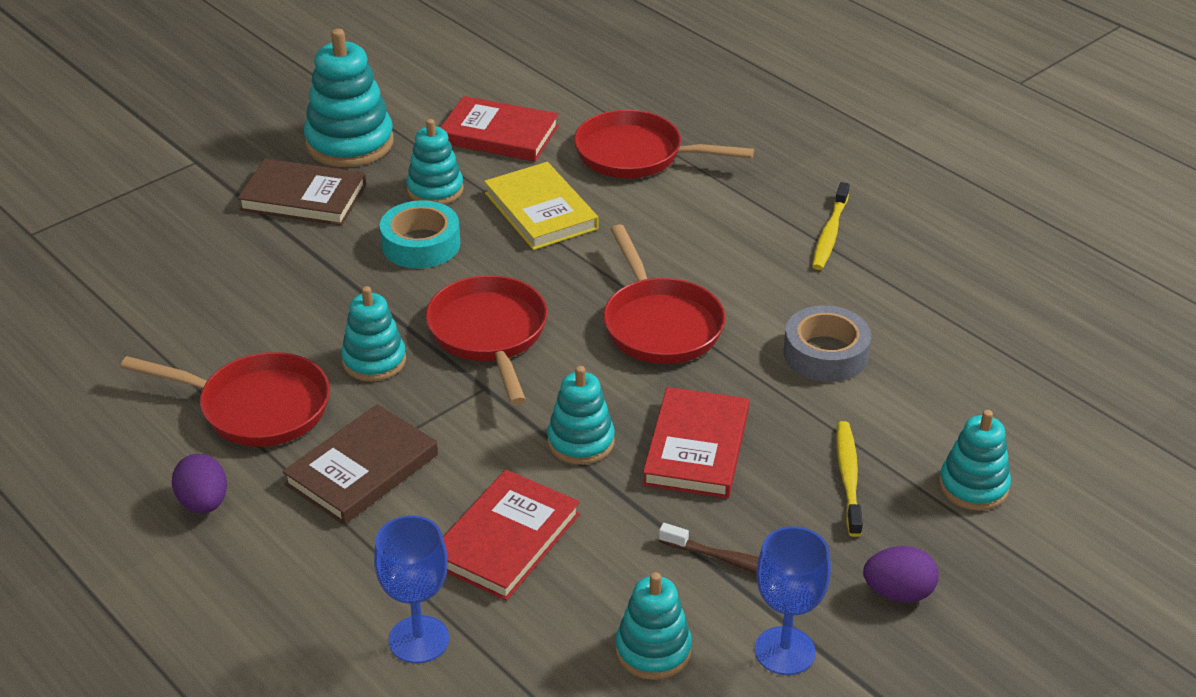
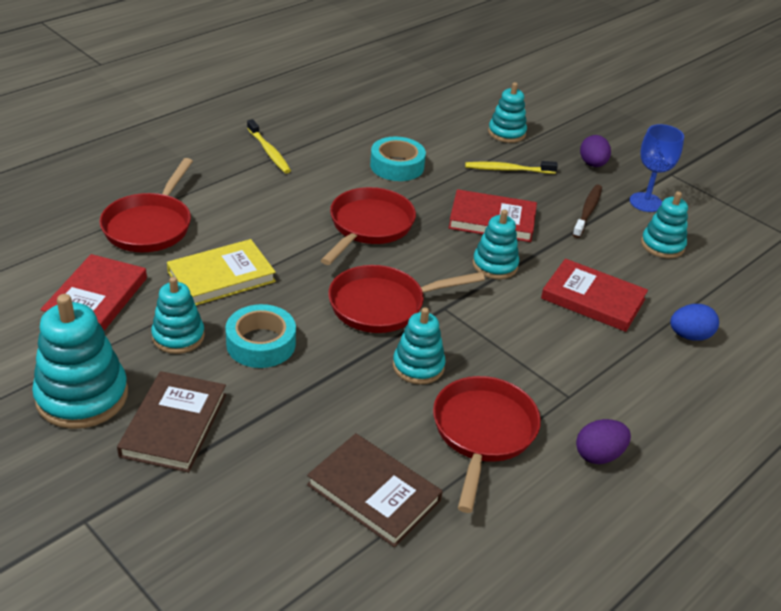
camera: 95 degrees left, 0 degrees up
brown book [282,404,438,525] -> brown book moved to [307,433,443,547]
blue goblet [374,515,449,664] -> blue egg [670,304,719,341]
red pan [603,224,725,364] -> red pan turned 45 degrees counterclockwise [321,187,416,265]
grey tape [783,306,871,382] -> turquoise tape [370,137,426,181]
yellow toothbrush [812,182,850,270] -> yellow toothbrush turned 45 degrees clockwise [247,119,291,174]

